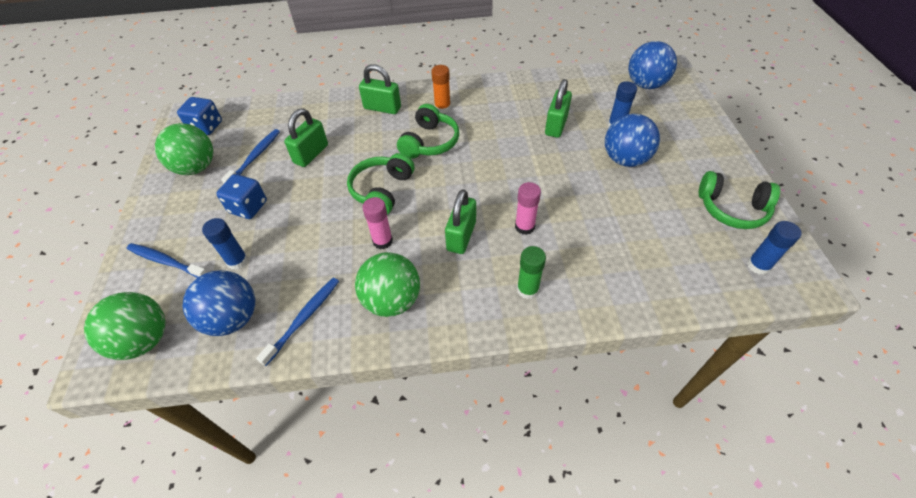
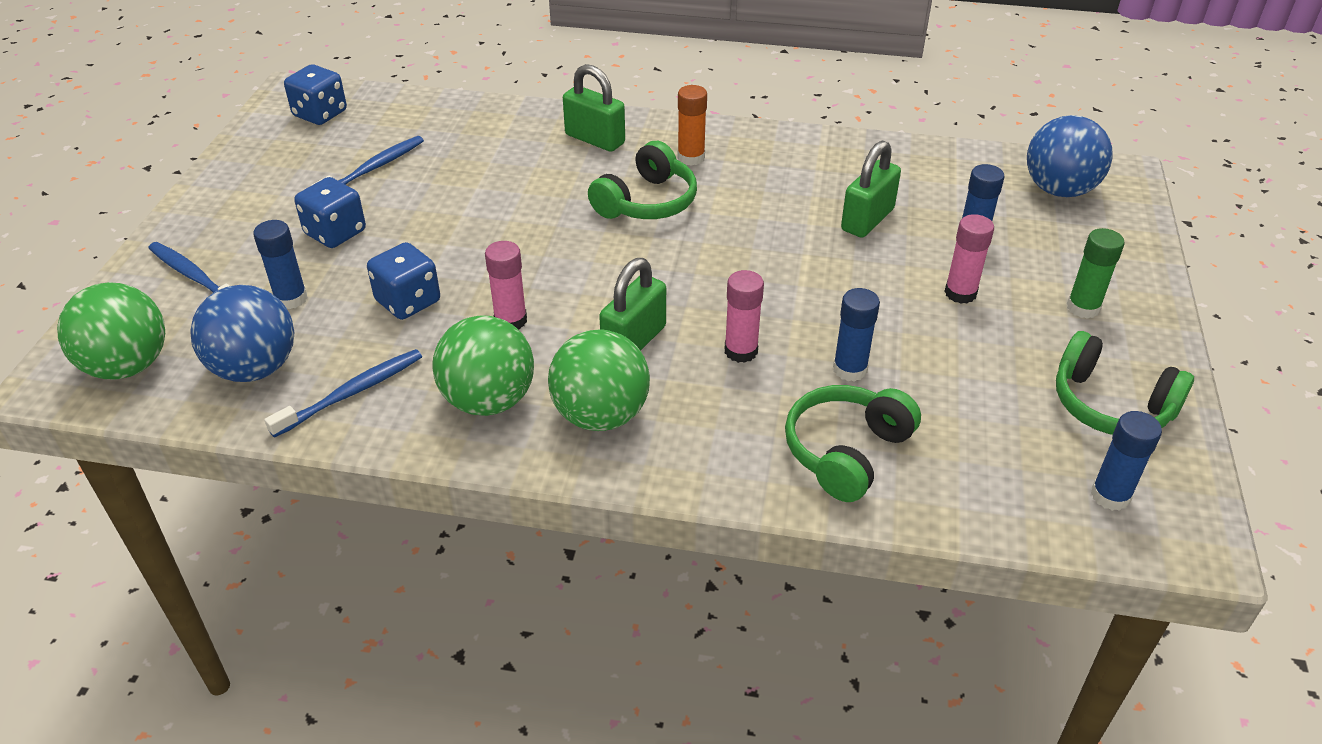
camera: 15 degrees right, 10 degrees down
green ball [155,123,213,175] -> green ball moved to [548,329,650,431]
green padlock [284,109,328,167] -> none
green headphones [347,153,414,214] -> green headphones moved to [785,385,921,502]
green glue stick [517,246,546,299] -> green glue stick moved to [1067,228,1125,319]
blue ball [605,114,660,167] -> pink glue stick [944,214,994,304]
none -> blue dice [367,242,440,320]
none -> blue glue stick [833,288,880,382]

